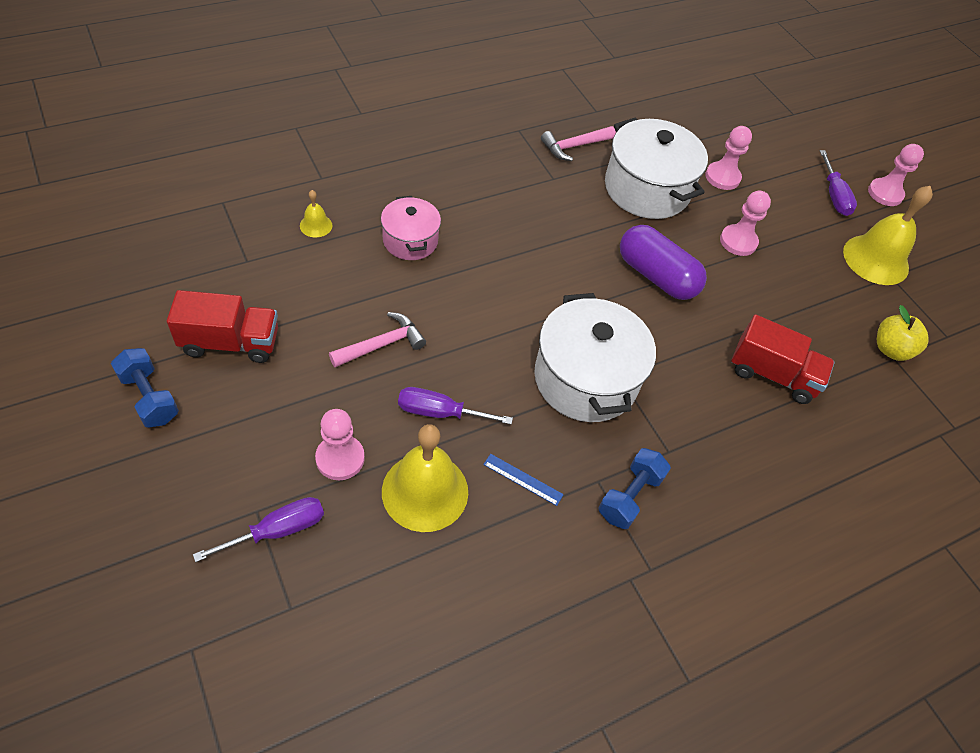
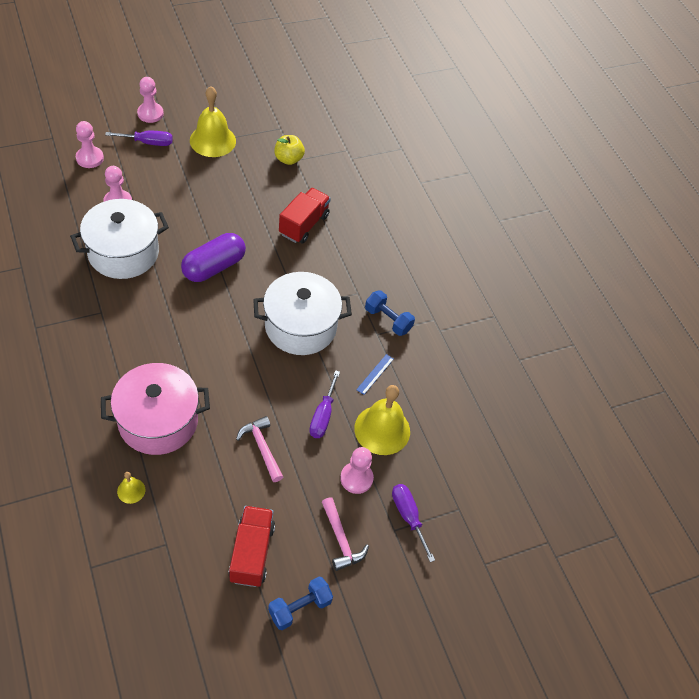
camera: 85 degrees left, 0 degrees up
pink pot [381,196,441,260] -> pink pot [101,363,210,455], size x1.74
pink hammer [541,126,616,161] -> pink hammer moved to [322,497,369,571]
pink pawn [720,191,771,256] -> pink pawn moved to [76,121,104,168]

